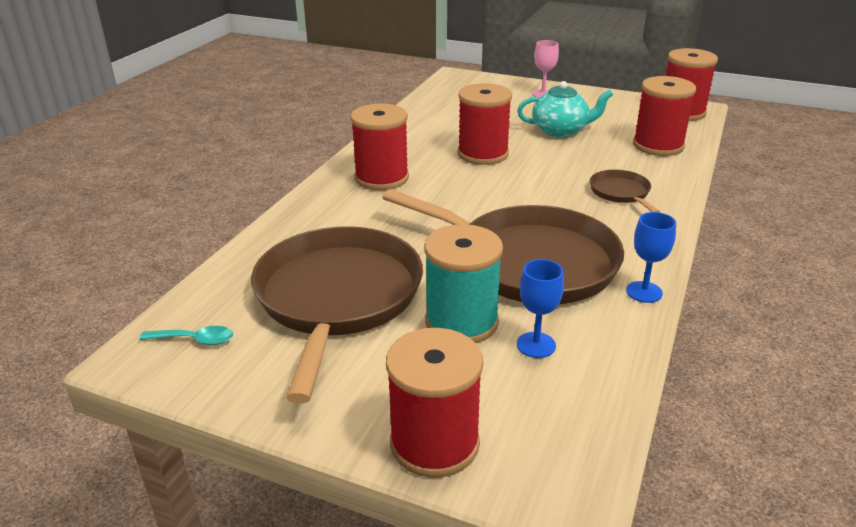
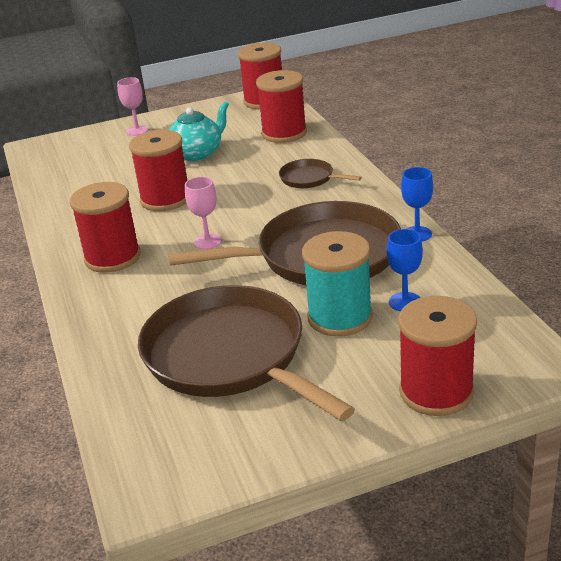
camera: 40 degrees left, 0 degrees up
turquoise spoon [140,326,233,345] -> none
none -> pink goblet [185,177,222,249]

